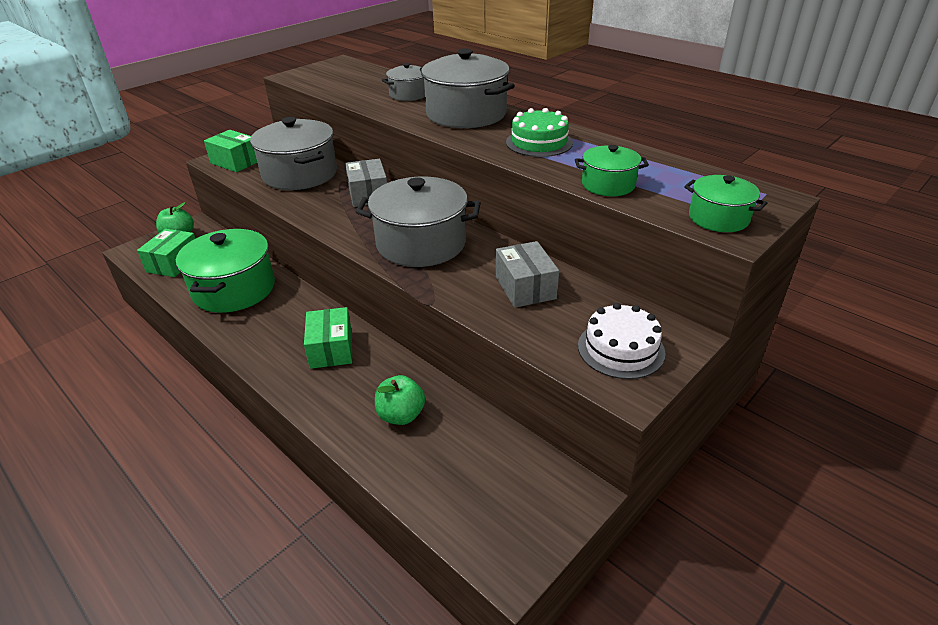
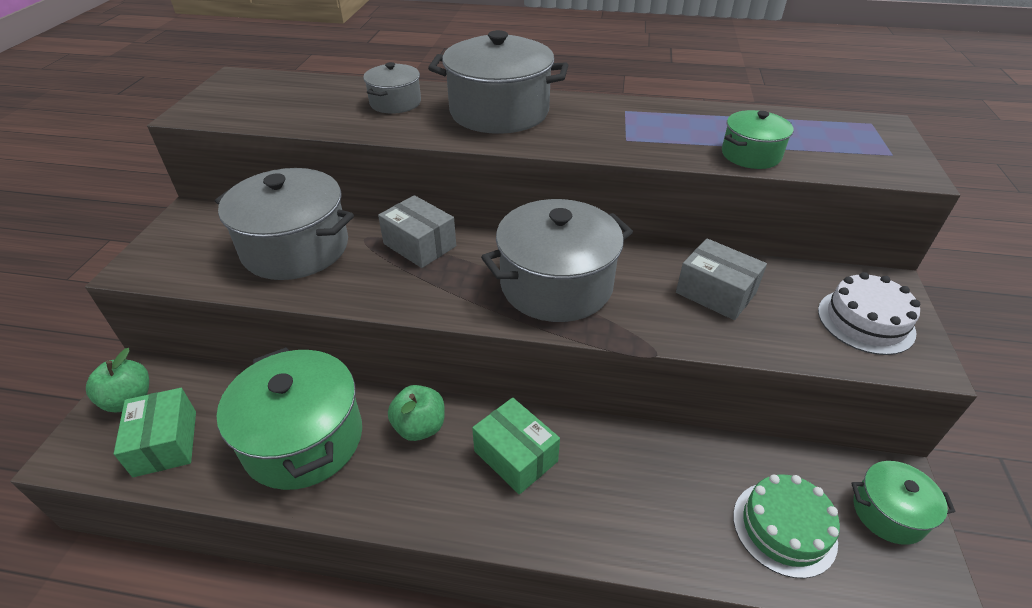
camera: 35 degrees left, 5 degrees up
green box [204,130,257,172] -> none
green apple [375,375,425,425] -> green apple moved to [388,385,445,441]
green cake [506,108,573,157] -> green cake moved to [733,474,840,579]
green pot [684,175,767,232] -> green pot moved to [851,461,955,545]

